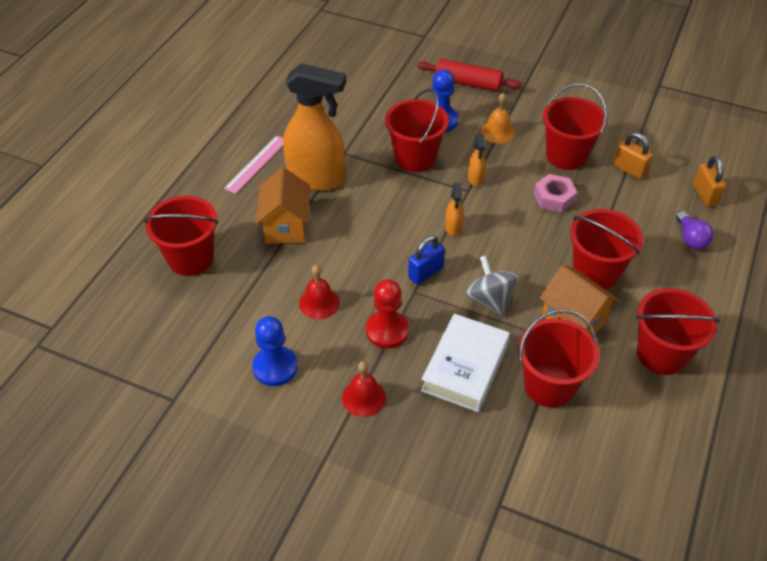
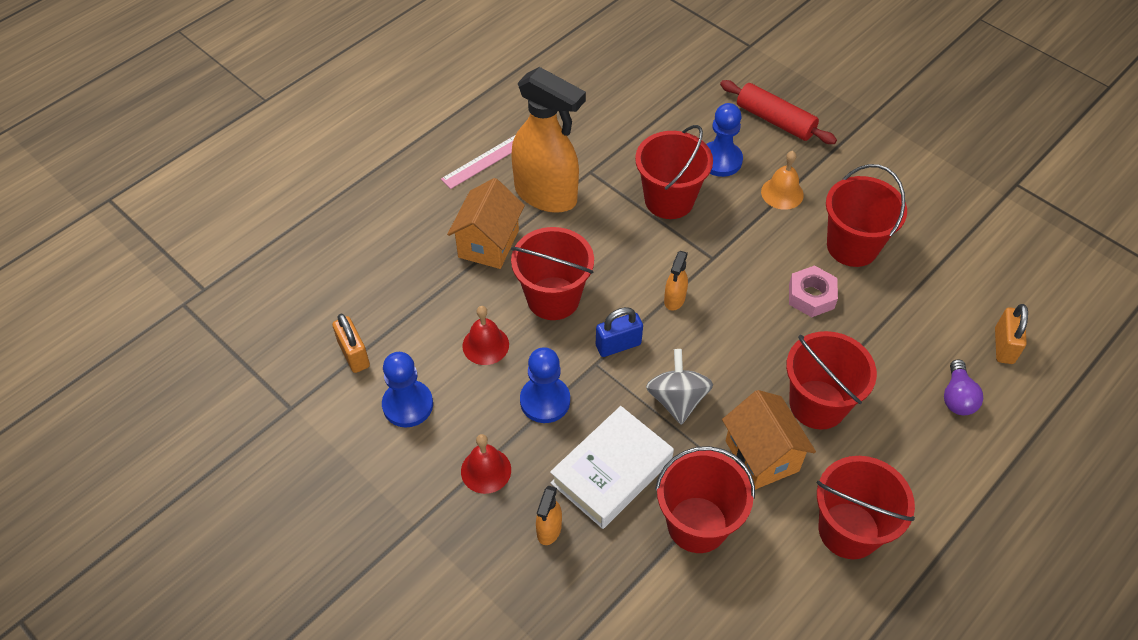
camera: 20 degrees right, 5 degrees up
red bucket [143,196,218,276] -> red bucket moved to [511,227,594,320]
red pawn [366,279,409,349] -> blue pawn [520,347,570,423]
orange spray bottle [468,134,486,186] -> orange spray bottle moved to [536,486,562,545]
orange padlock [613,132,653,179] -> orange padlock moved to [332,314,370,373]

